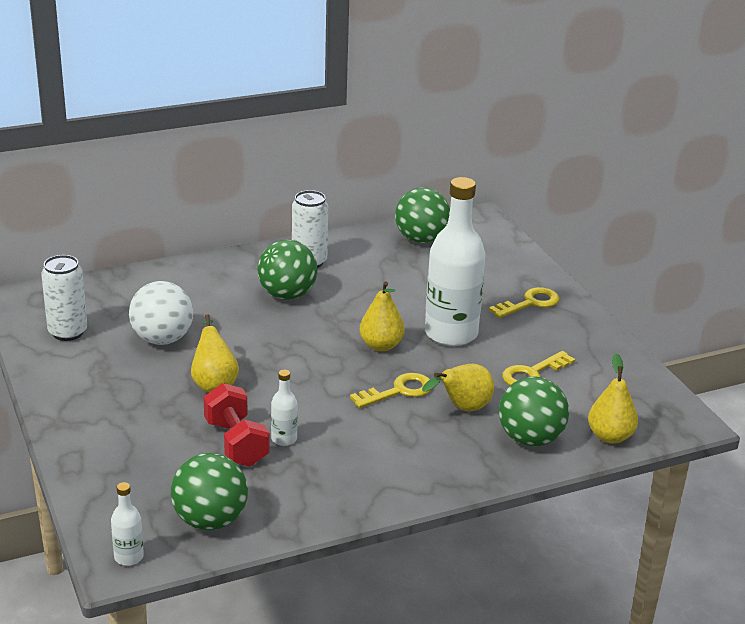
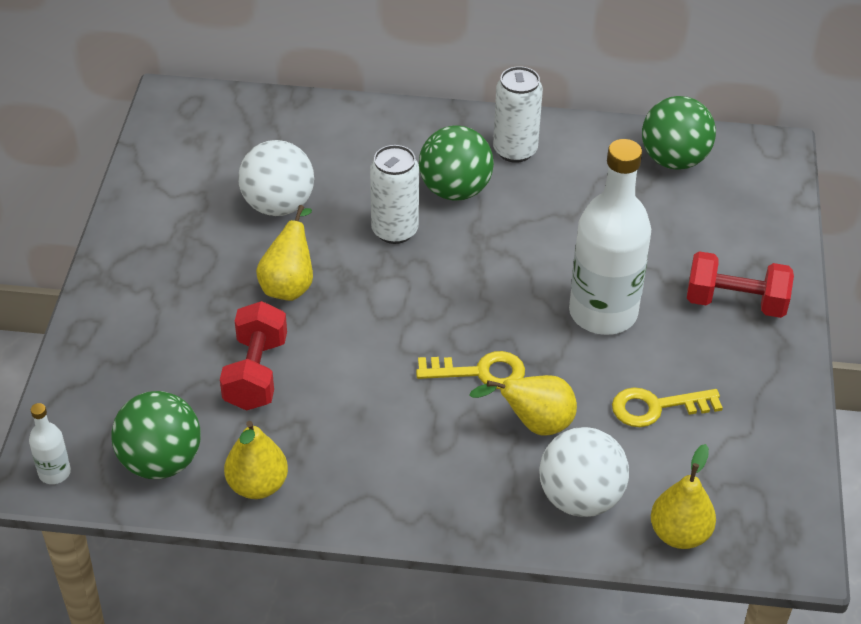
camera: 30 degrees right, 15 degrees up
white can [41,255,87,341] -> white can moved to [370,145,419,244]
white bottle [271,370,298,446] -> none
yellow pear [359,281,404,351] -> yellow pear moved to [224,421,288,499]
yellow key [489,287,559,318] -> red dumbbell [687,251,794,318]
green ball [499,377,569,446] -> white ball [539,427,629,517]

